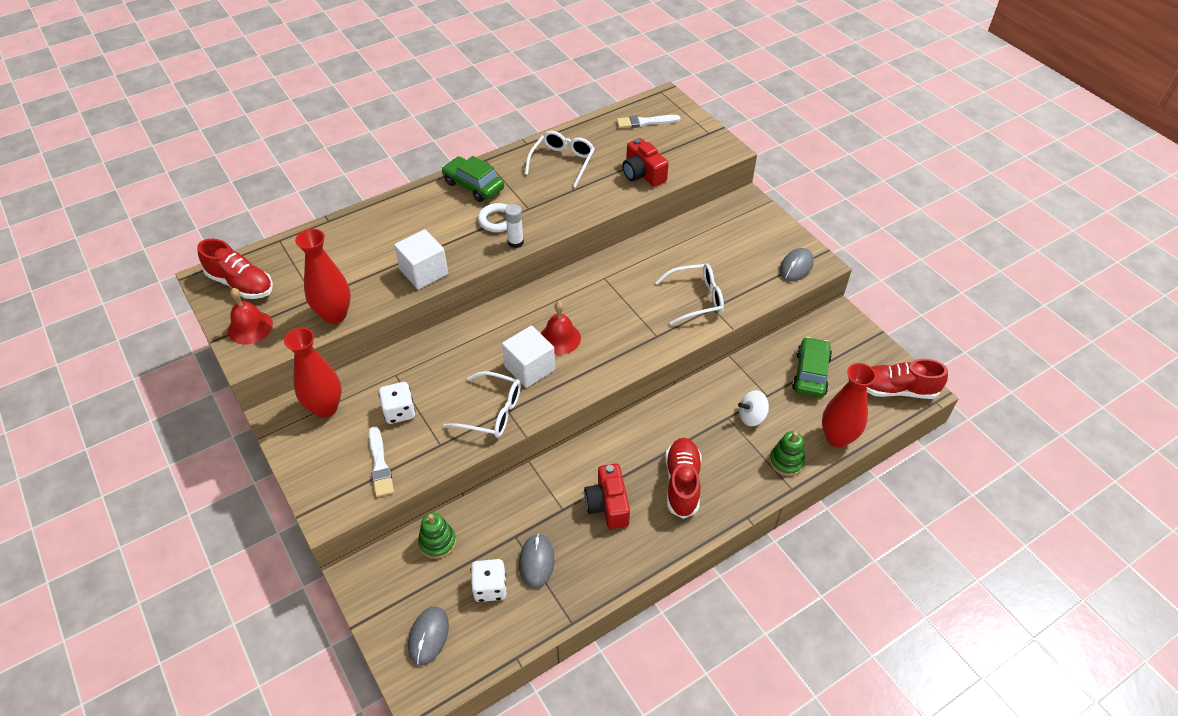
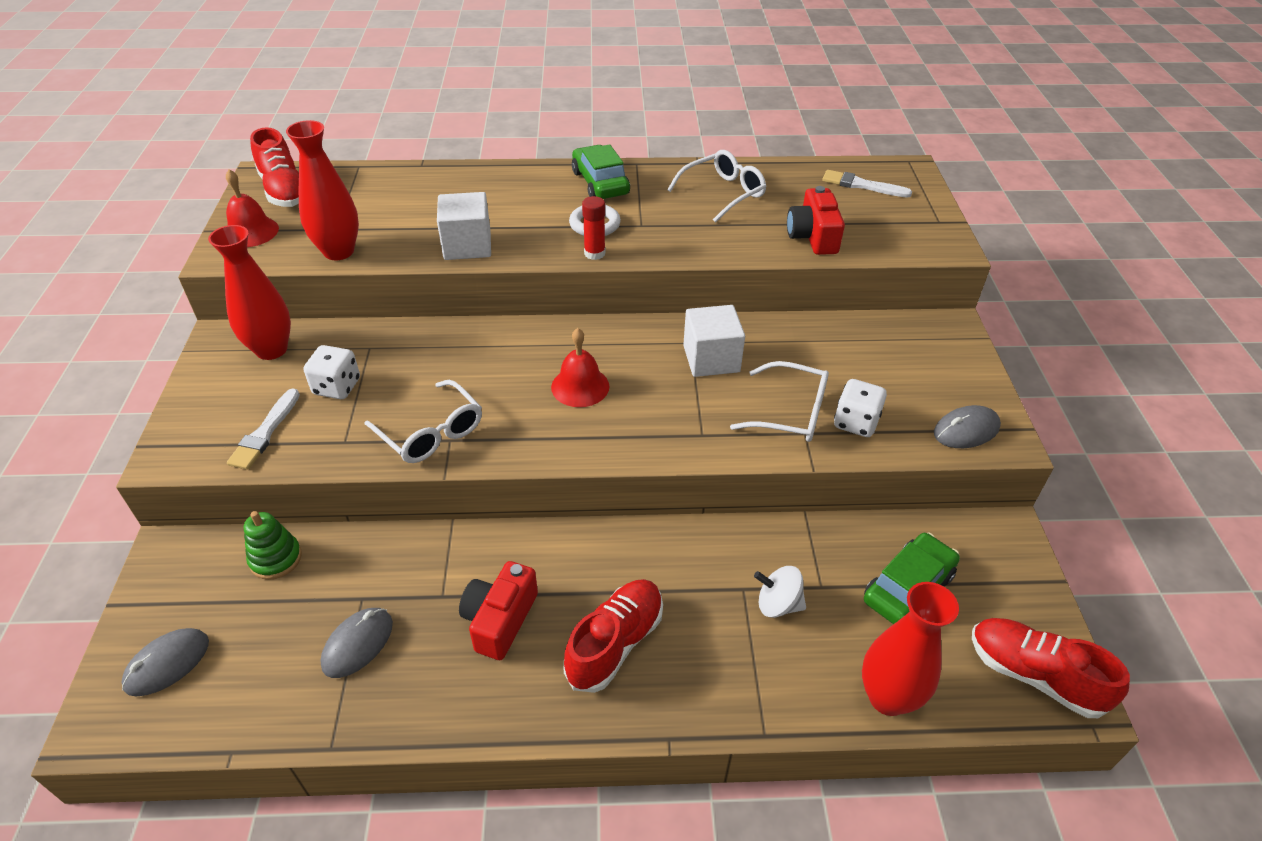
camera: 30 degrees right, 5 degrees down
white dice [471,559,506,602] -> white dice moved to [834,379,887,437]
white cube [502,325,555,388] -> white cube moved to [683,305,745,377]
white glue stick [505,204,524,248] -> red glue stick [582,196,605,260]
green stacking toy [769,431,805,476] -> none

